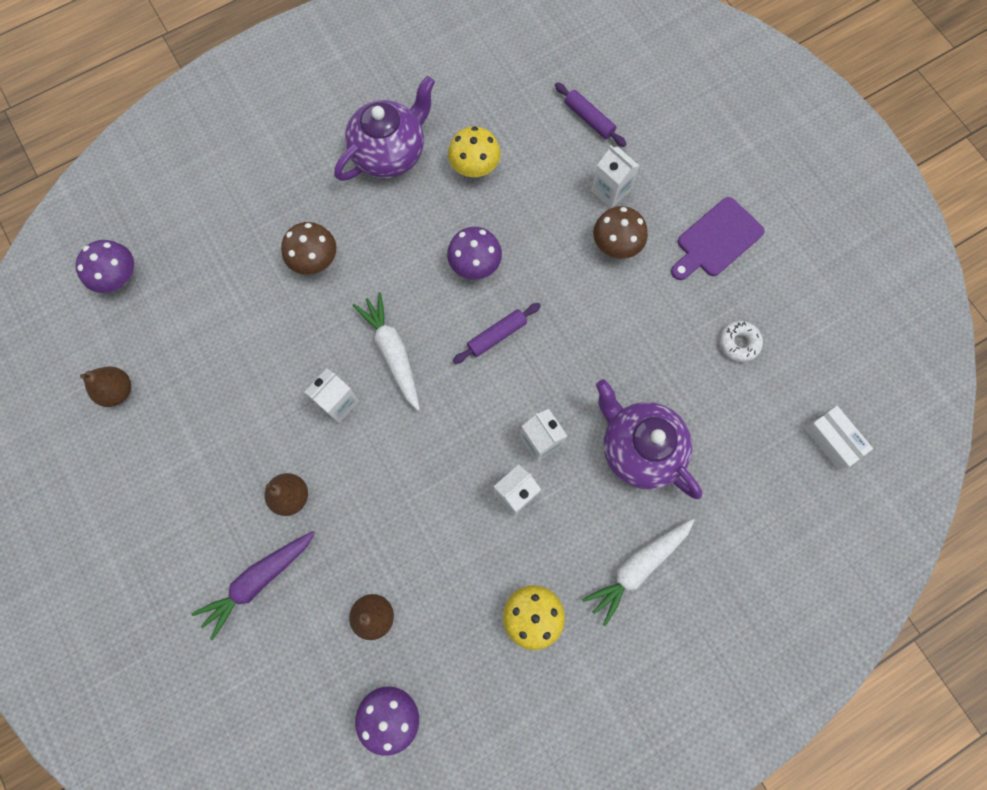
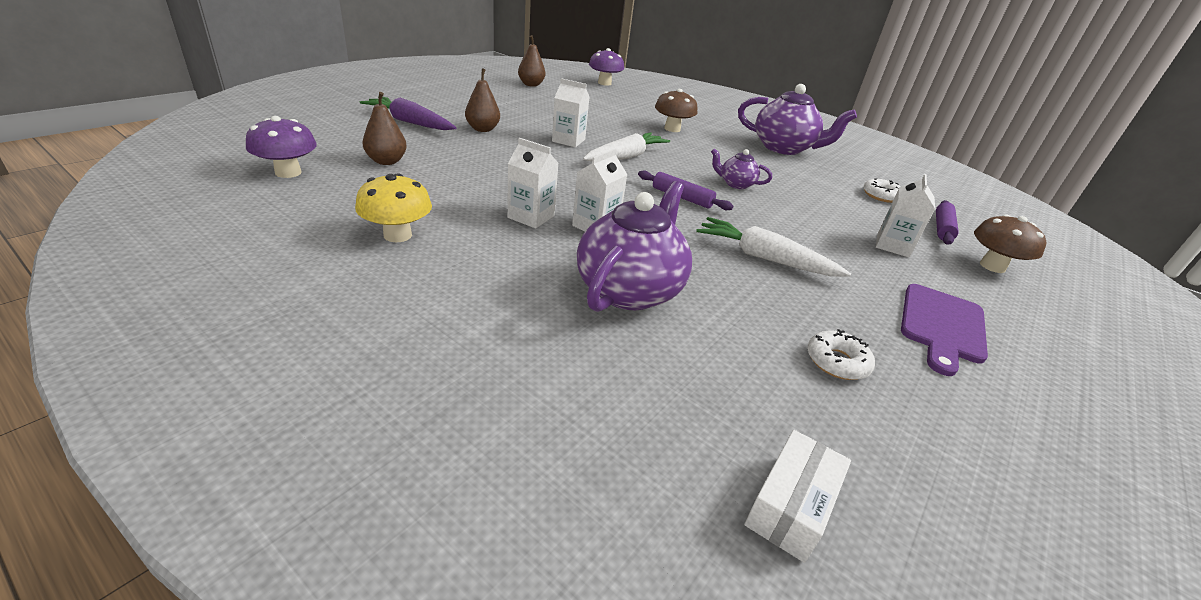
camera: 65 degrees right, 40 degrees down
purple mushroom [447,227,502,280] -> purple teapot [711,148,772,189]
yellow mushroom [448,126,501,177] -> none
white carrot [582,519,695,626] -> white carrot moved to [696,217,851,277]
brown mushroom [593,206,648,259] -> brown mushroom moved to [974,214,1047,273]
purple cutting board [671,197,765,280] -> purple cutting board turned 90 degrees counterclockwise [901,284,988,376]
none -> white donut [863,178,901,203]

